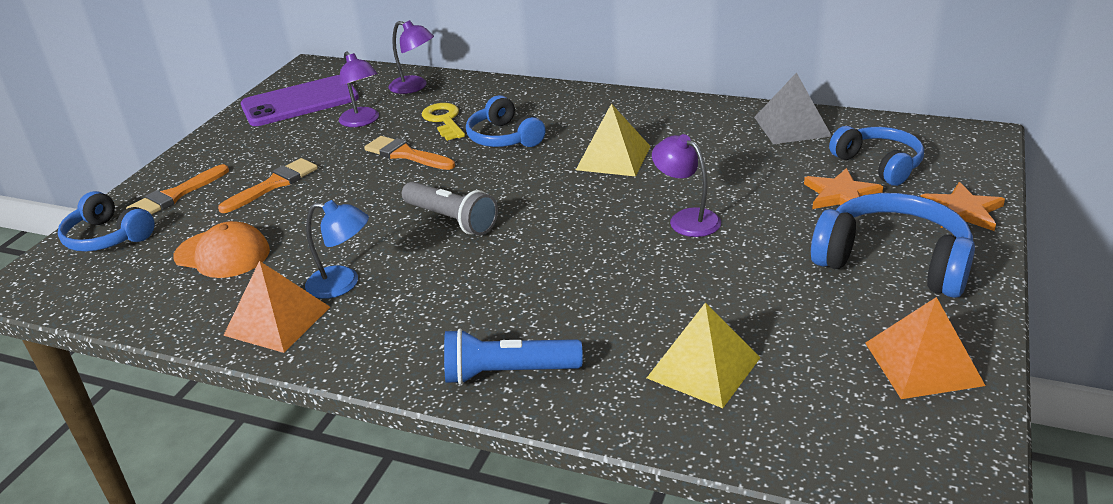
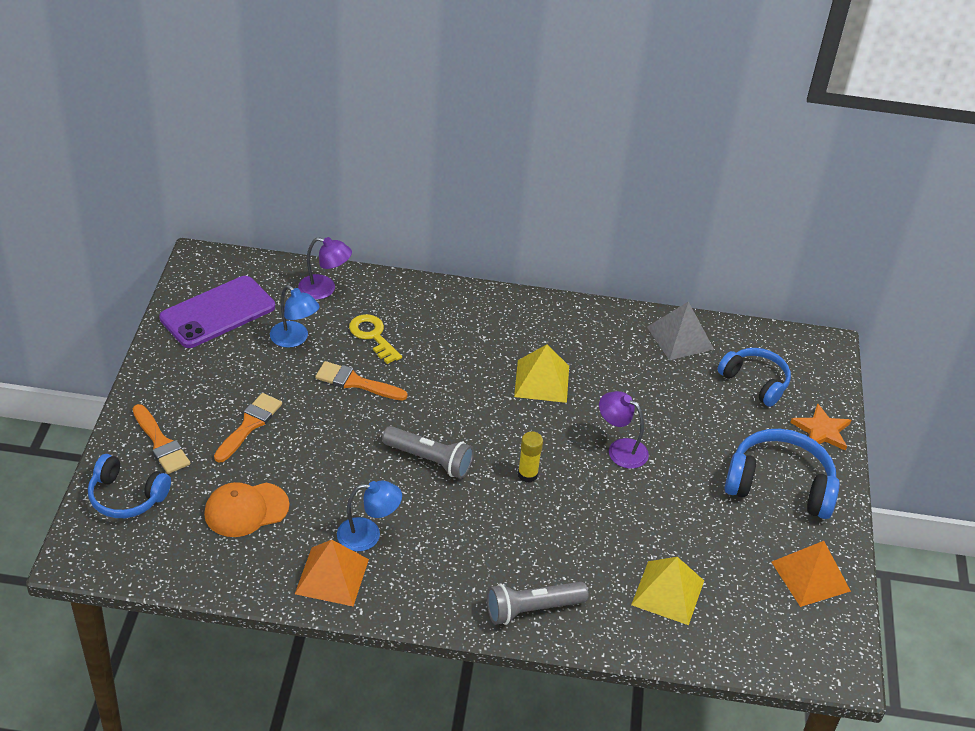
camera: 20 degrees left, 10 degrees up
orange brush [126,164,229,215] -> orange brush turned 60 degrees counterclockwise [133,404,190,474]
orange cap [173,221,270,278] -> orange cap turned 150 degrees clockwise [204,482,290,537]
purple lamp [339,51,379,127] -> blue lamp [270,285,320,348]
blue flashlight [444,329,583,385] -> grey flashlight [487,582,588,625]
blue headphones [466,95,546,147] -> none
orange star [804,168,883,209] -> none
none -> yellow glue stick [518,432,543,483]

